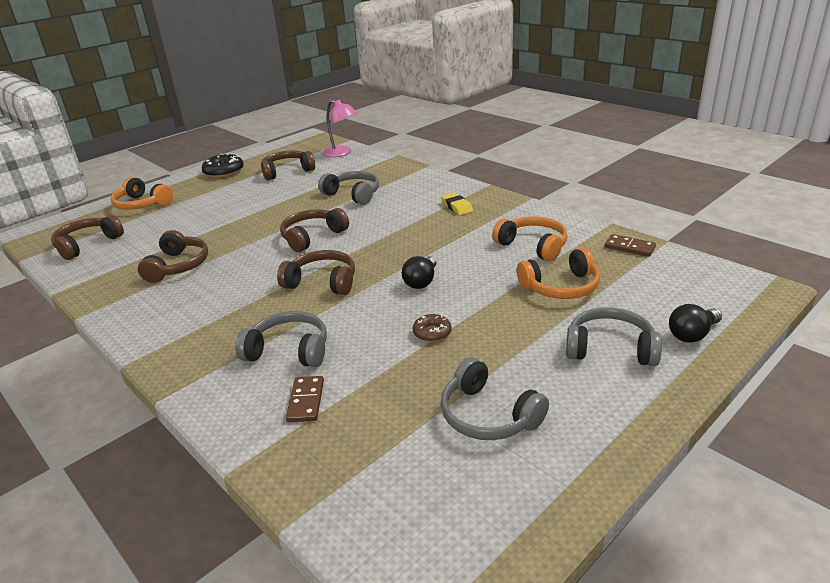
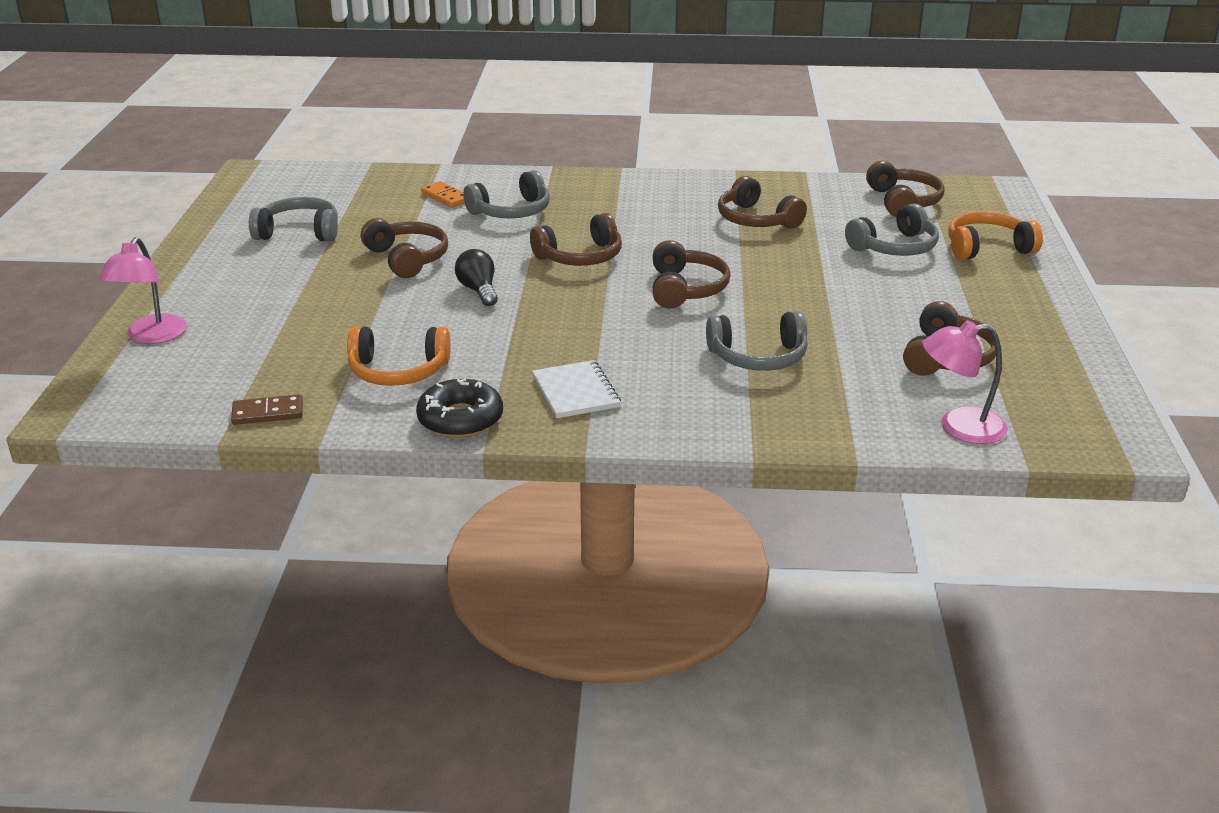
camera: 135 degrees right, 0 degrees up
black donut [202,153,244,178] -> black donut moved to [416,379,503,438]
brown domino [286,376,324,422] -> orange domino [421,181,465,208]
brown donut [412,314,452,342] -> brown headphones [361,218,448,278]
yellow eraser [441,192,473,215] -> white notebook [532,360,621,418]
orange headphones [517,248,600,299] -> none
grey headphones [566,307,662,366] -> grey headphones moved to [845,203,939,256]
black light bulb [669,304,722,343] -> pink lamp [99,237,187,344]

